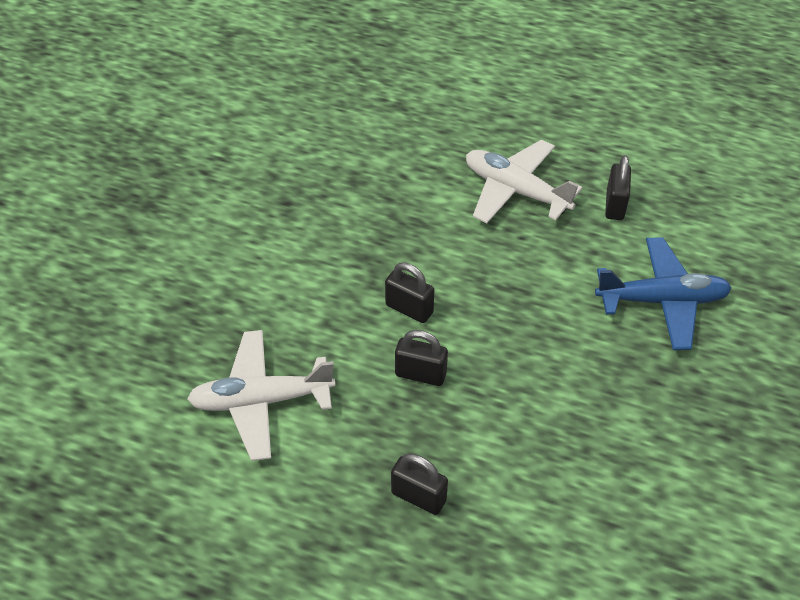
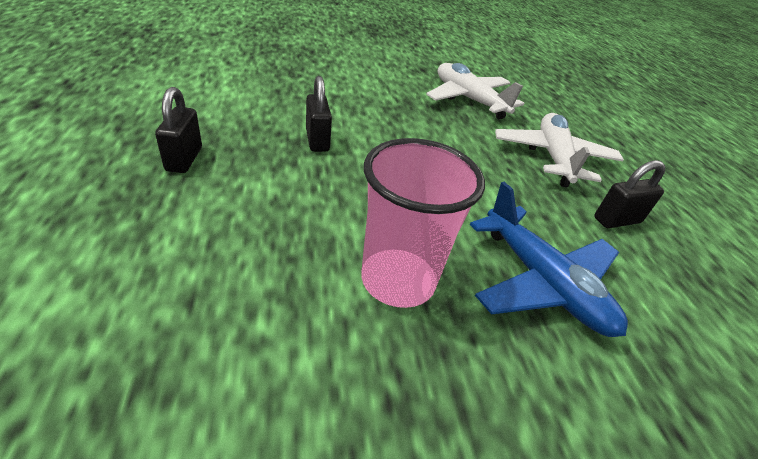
camera: 55 degrees right, 10 degrees down
white plane [187,330,335,461] -> white plane moved to [426,63,525,120]
black padlock [385,262,434,323] -> none
none -> pink cup [361,138,485,308]

